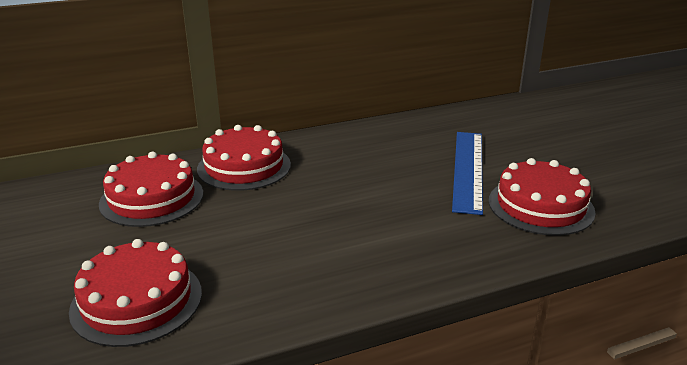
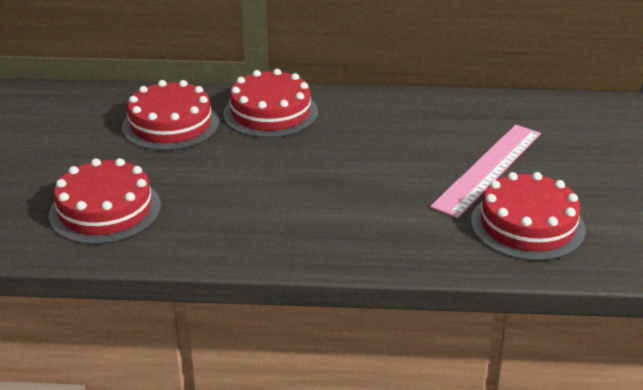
camera: 25 degrees right, 5 degrees up
blue ruler [452,132,483,215] -> pink ruler [430,125,541,218]

